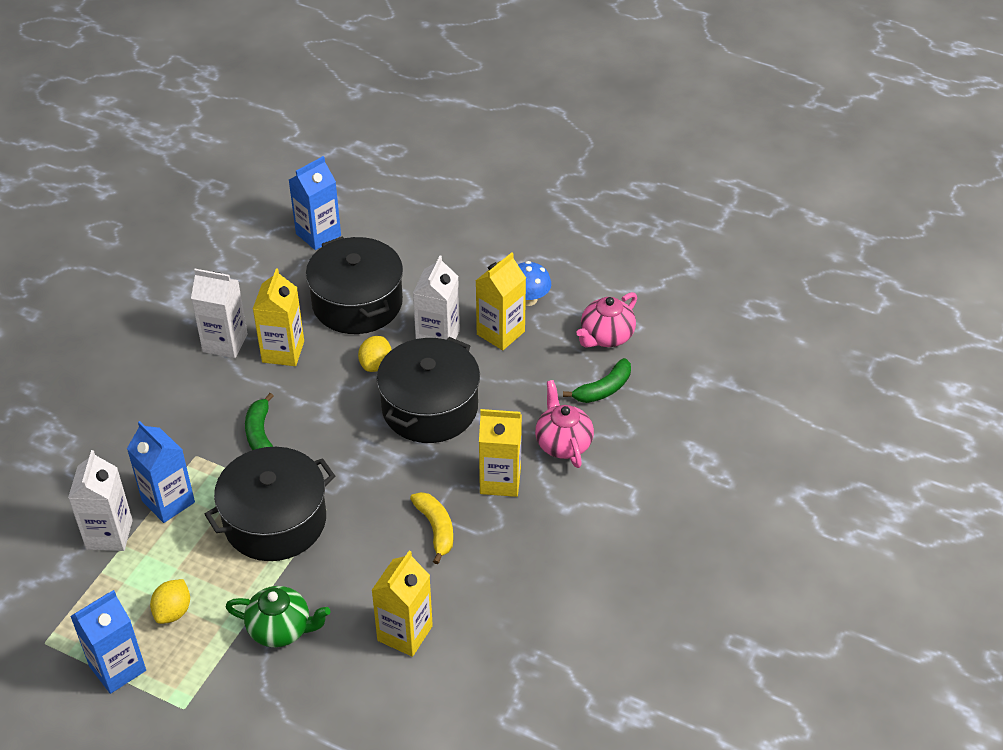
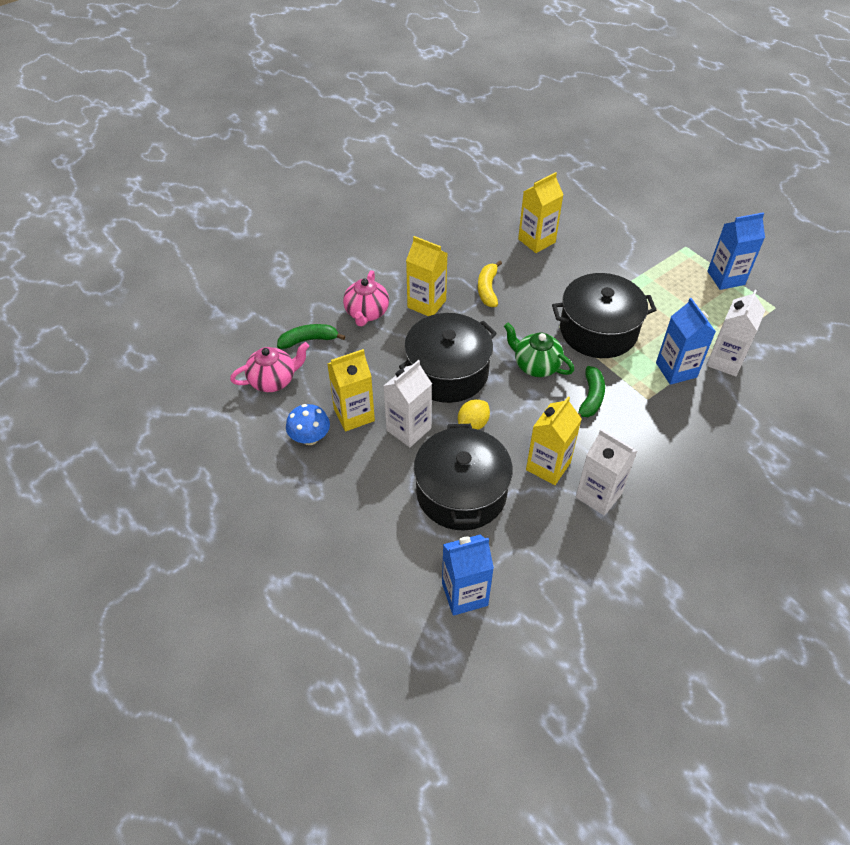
camera: 155 degrees left, 5 degrees up
yellow lemon [150,579,190,624] -> none
green teapot [226,586,331,647] -> green teapot moved to [504,323,574,377]

